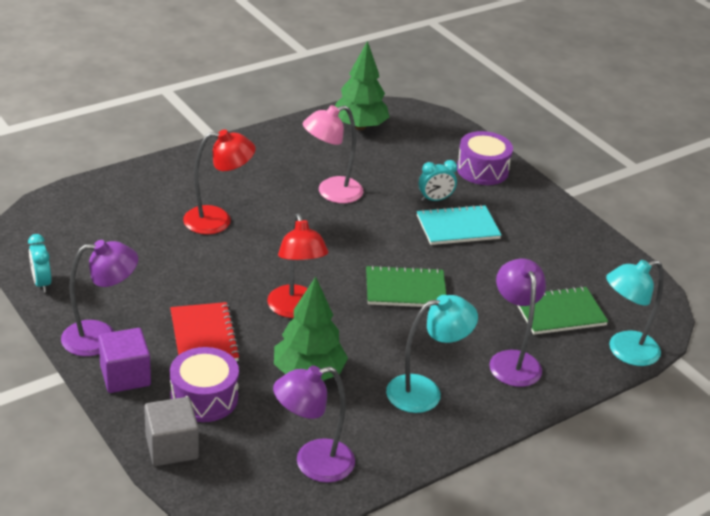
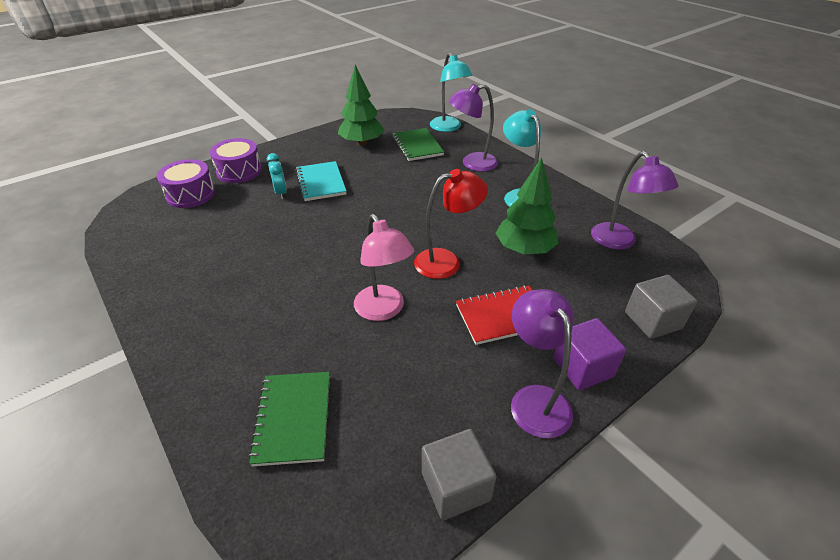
camera: 90 degrees left, 5 degrees up
turquoise clock [28,234,52,293] -> grey cube [422,429,497,520]
purple drum [170,347,239,422] -> purple drum moved to [157,159,215,208]
red lamp [183,129,256,234] -> none
pink lamp [303,105,363,203] -> pink lamp moved to [354,214,414,321]
green tree [335,41,389,130] -> green tree moved to [338,65,385,146]
green notebook [366,265,446,307] -> green notebook moved to [248,372,330,467]

